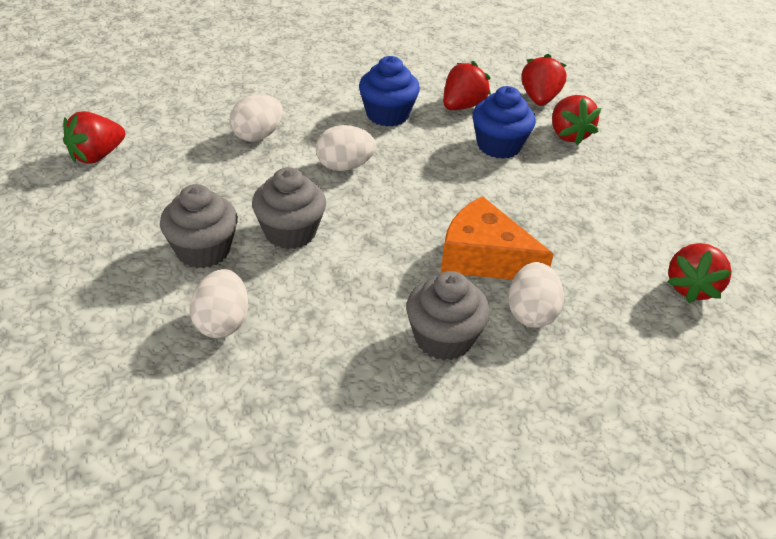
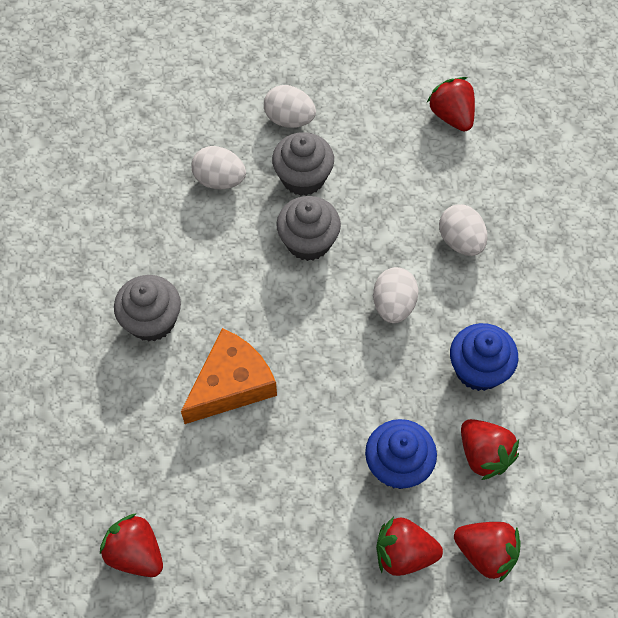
camera: 110 degrees right, 20 degrees up
white egg [508,262,564,328] -> white egg moved to [264,85,316,128]

